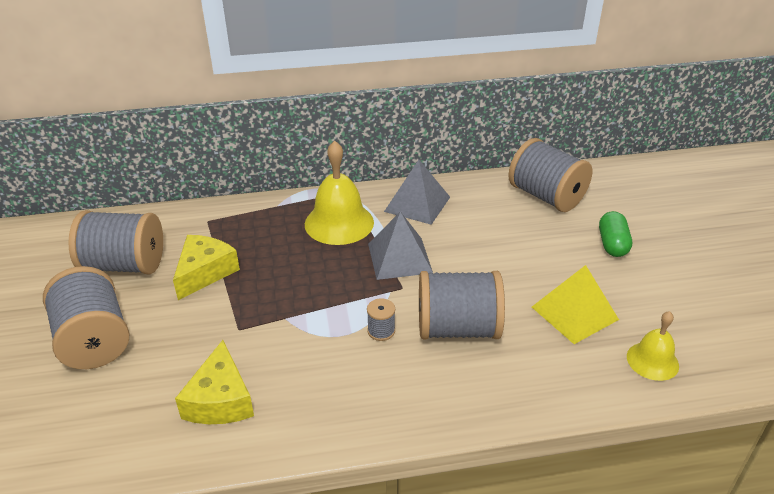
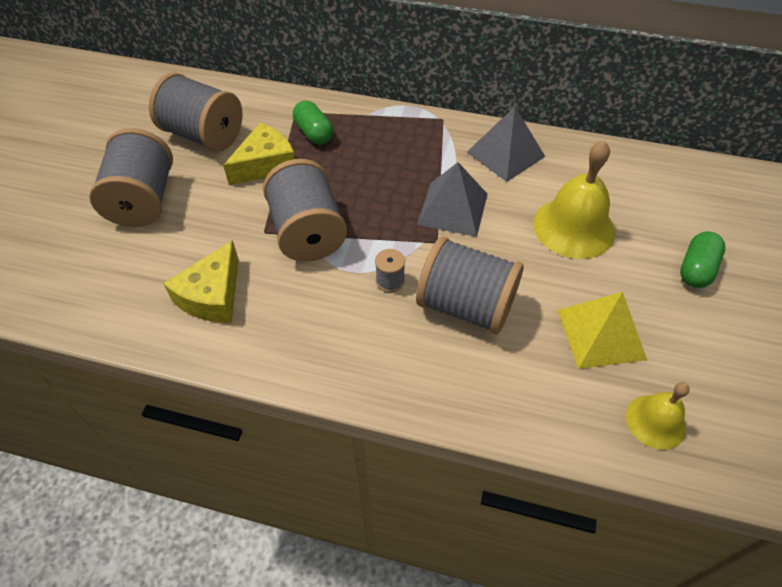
camera: 25 degrees right, 15 degrees up
yellow bell [305,140,374,245] -> yellow bell moved to [533,141,615,259]
grey spool [508,138,593,212] -> grey spool moved to [263,159,347,262]
none -> green capsule [293,100,333,145]

